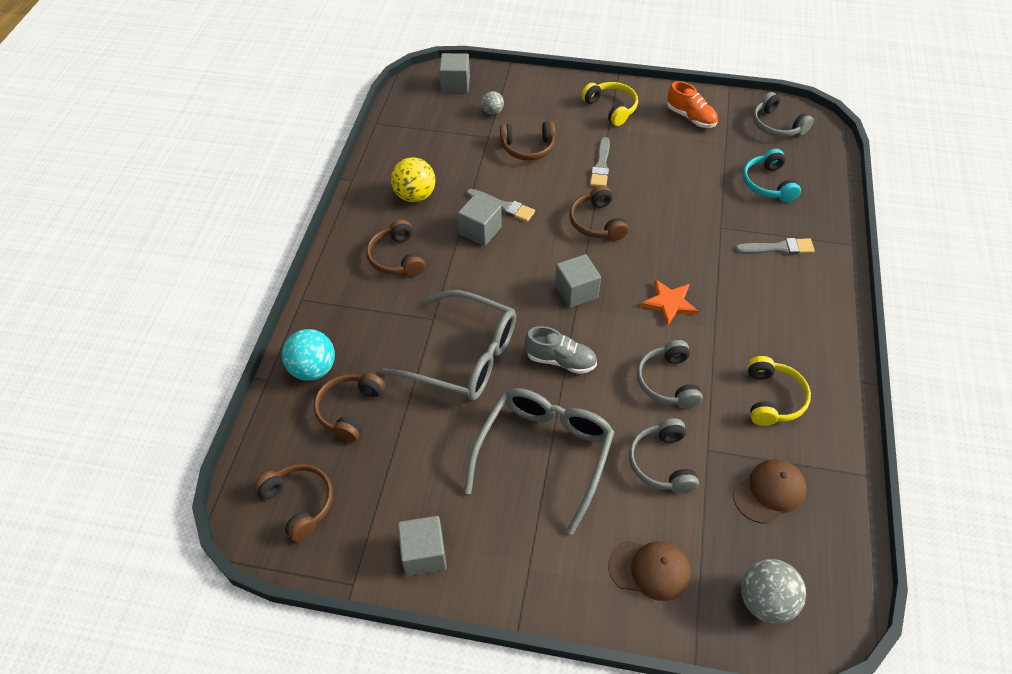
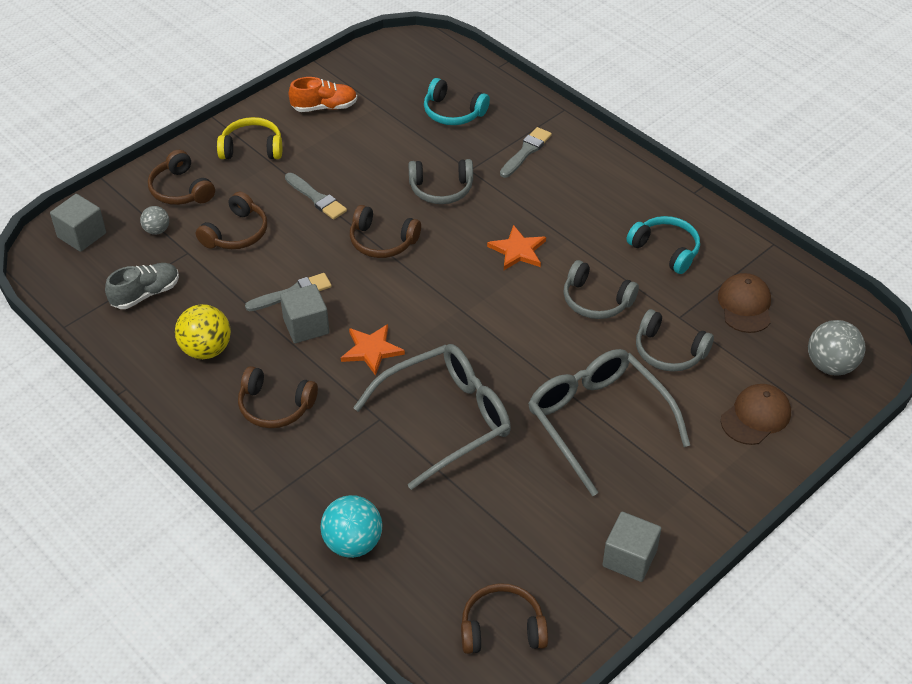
camera: 55 degrees left, 5 degrees down
brown headphones [314,373,385,442] -> brown headphones moved to [148,150,215,205]
grey shoe [525,326,597,374] -> grey shoe moved to [105,263,179,309]
grey cube [555,254,601,308] -> none
yellow headphones [748,356,811,426] -> turquoise headphones [626,216,700,274]
grey headphones [753,92,814,137] -> grey headphones moved to [408,159,473,204]
none -> orange star [341,324,405,376]

